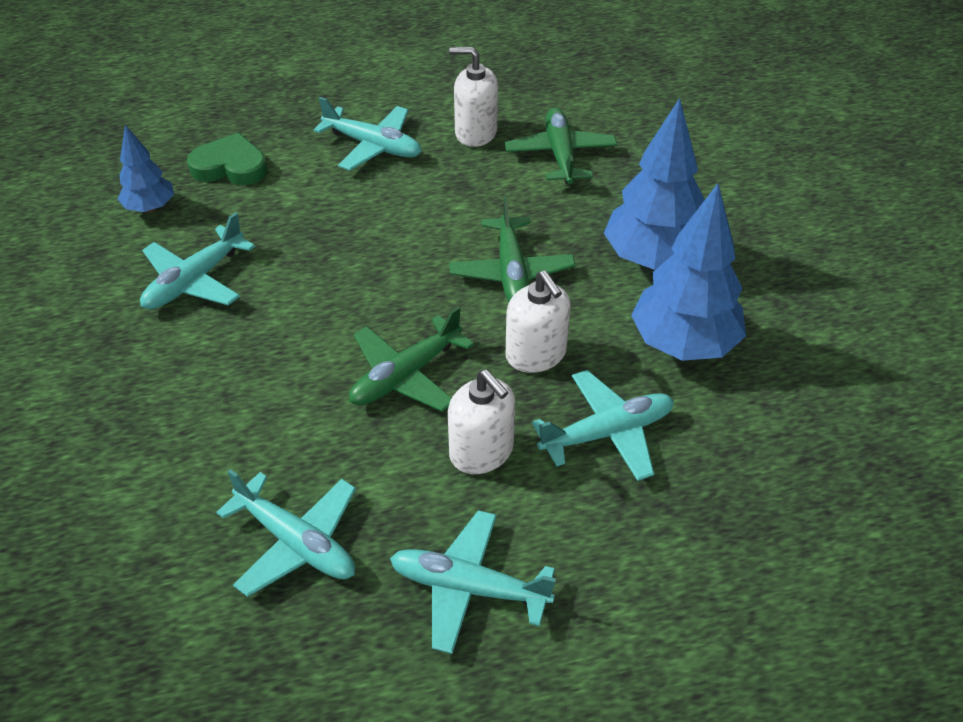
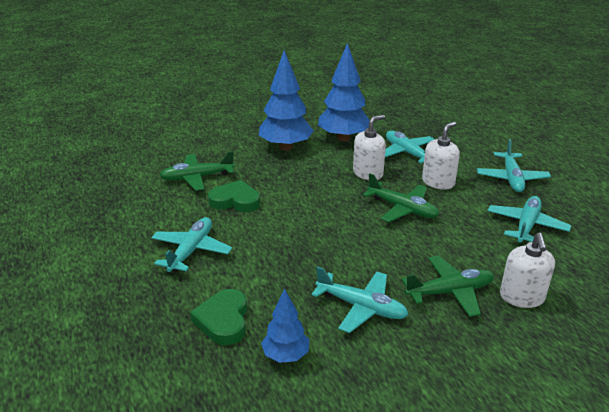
camera: 100 degrees left, 15 degrees down
white soap dispenser [449,47,498,147] -> white soap dispenser moved to [500,233,555,308]
green plane [449,196,575,302] -> green plane moved to [402,256,494,317]
none -> green heart [208,180,260,212]

